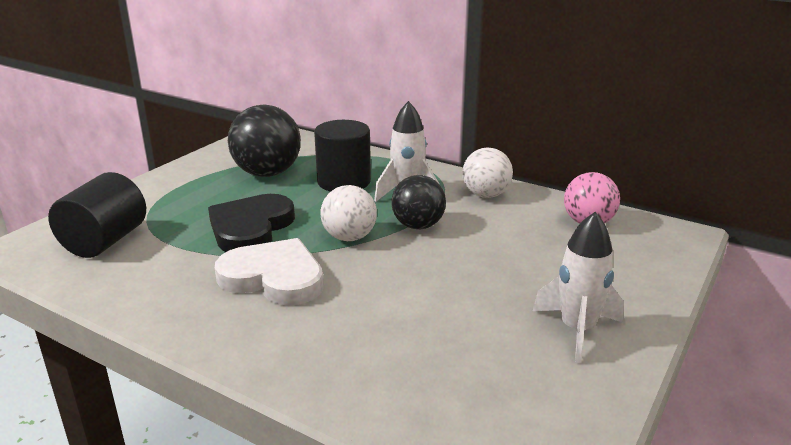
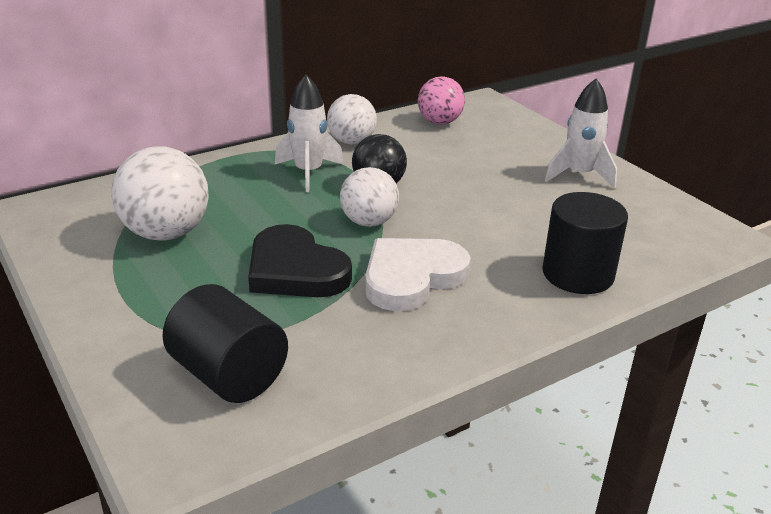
camera: 65 degrees left, 5 degrees up
black ball [228,104,301,177] -> white ball [111,146,209,241]
black cylinder [314,120,371,191] -> black cylinder moved to [542,192,628,294]

